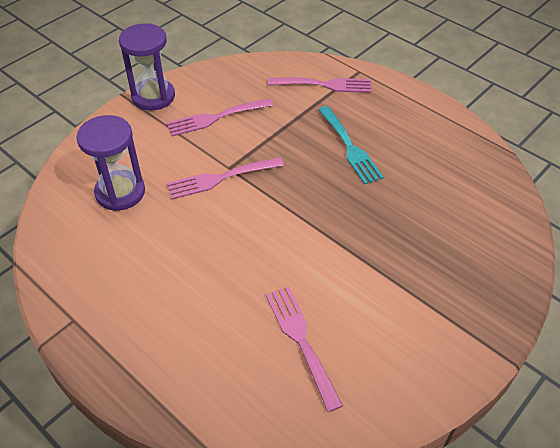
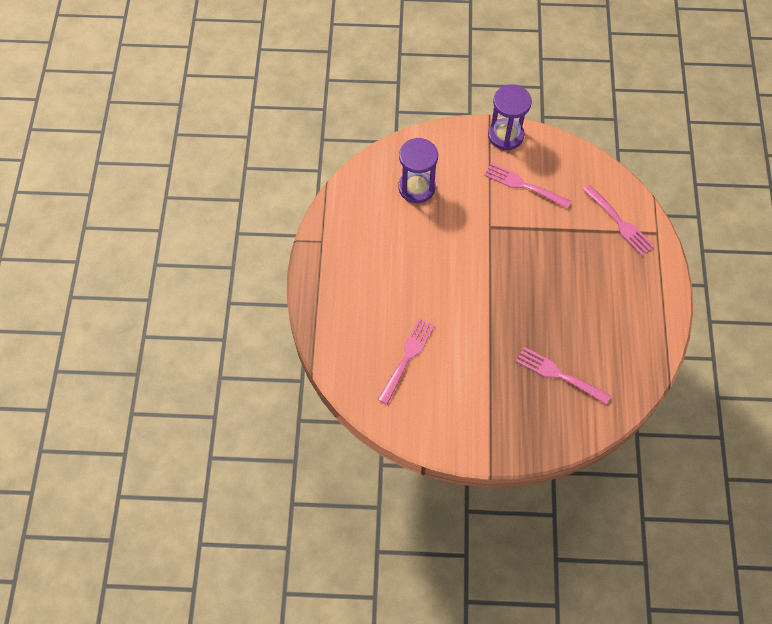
camera: 50 degrees right, 15 degrees up
pink fork [167,157,284,200] -> pink fork moved to [516,347,611,405]
turquoise fork [318,106,384,184] -> none

